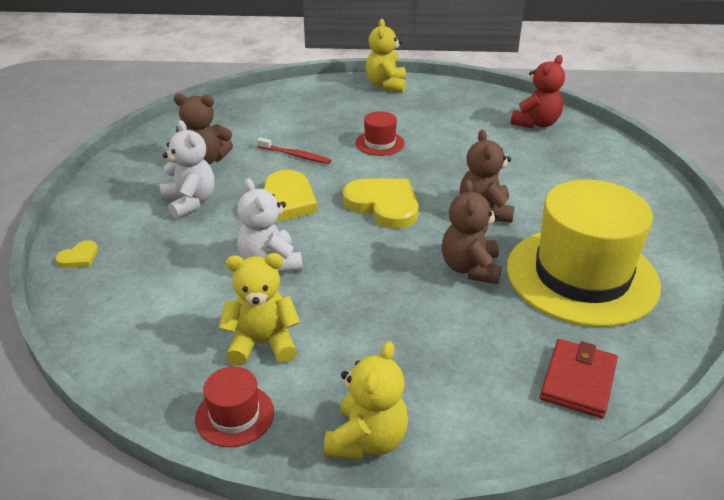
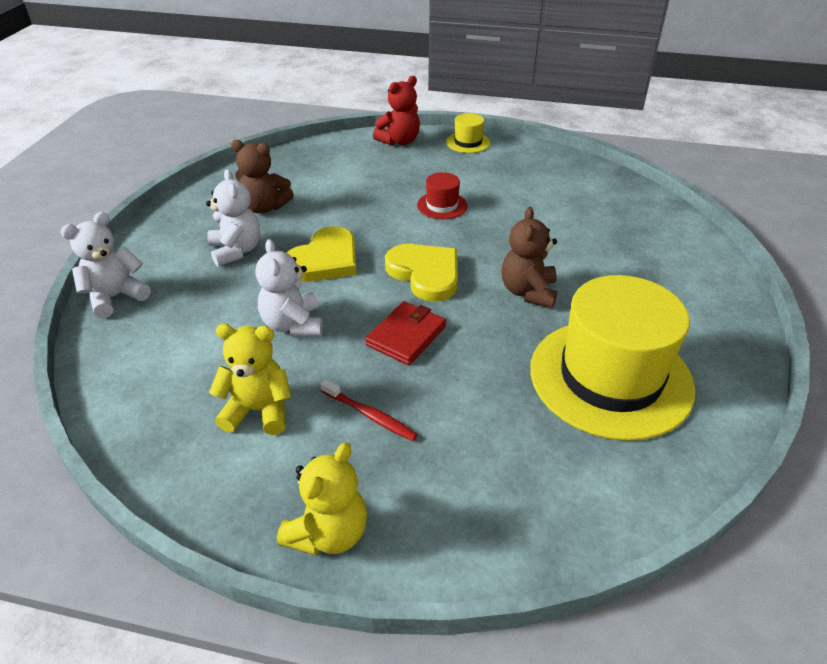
camera: 10 degrees right, 5 degrees up
yellow heart [55,240,98,268] -> white teddy bear [61,212,151,319]
red hat [195,366,274,447] -> none
red toothbrush [257,137,331,164] -> red toothbrush moved to [321,379,418,441]
yellow teddy bear [366,19,406,92] -> yellow hat [446,113,490,153]
brown teddy bear [442,180,502,284] -> none
red teddy bear [511,55,565,129] -> red teddy bear moved to [373,76,420,145]
red wallet [540,339,618,418] -> red wallet moved to [365,301,446,365]

